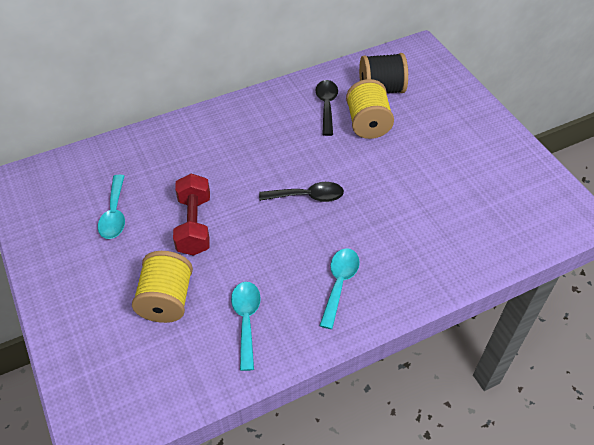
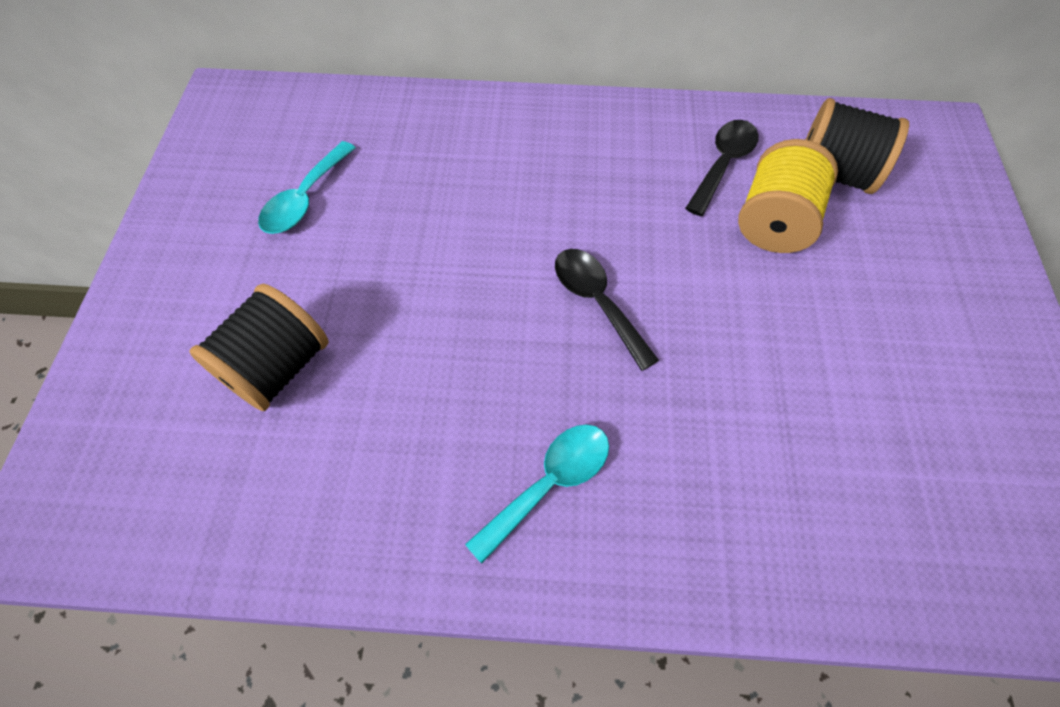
camera: 30 degrees right, 10 degrees up
yellow spool [132,251,193,323] -> black spool [189,284,329,411]
red dumbbell [173,174,210,256] -> none
turquoise spoon [231,282,261,371] -> none
black spoon [259,182,344,202] -> black spoon turned 150 degrees counterclockwise [555,249,659,371]

